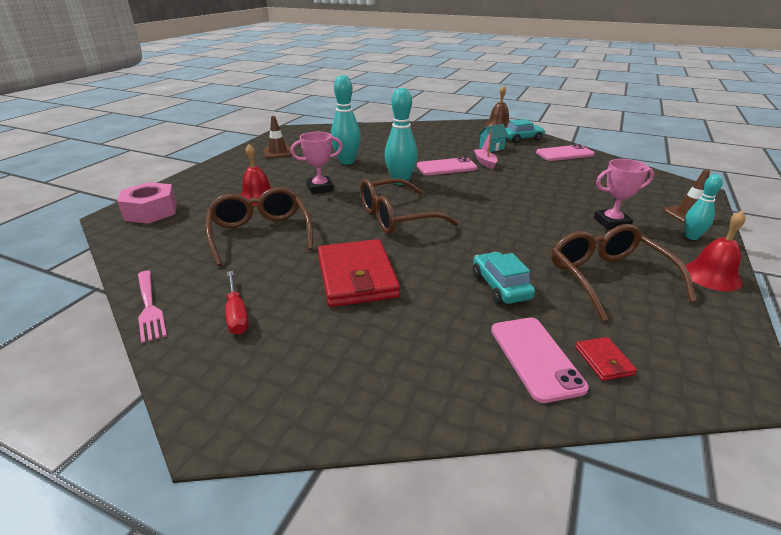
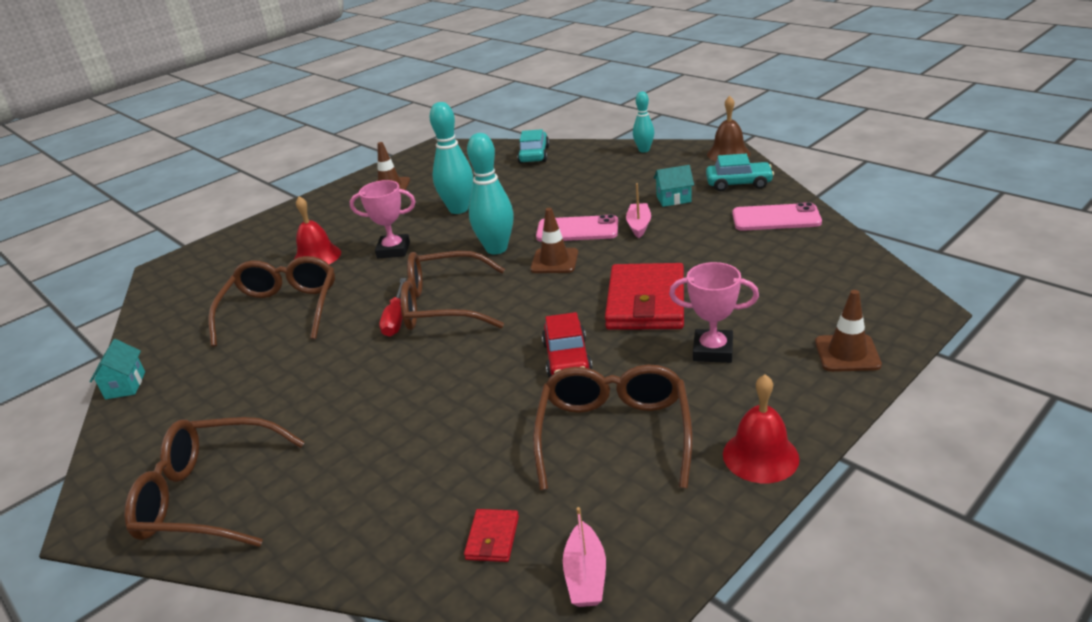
camera: 25 degrees right, 0 degrees up
pink nut [117,182,177,224] -> none
pink fork [138,271,167,343] -> turquoise house [90,339,145,399]
red screwdriver [225,271,249,334] -> red screwdriver moved to [379,278,406,337]
red wallet [318,239,400,307] -> red wallet moved to [605,263,684,330]
turquoise car [473,252,535,304] -> turquoise car moved to [517,129,549,164]
pink phone [491,318,589,403] -> none
turquoise bowling pin [685,174,723,240] -> turquoise bowling pin moved to [633,92,654,152]
none -> brown glasses [124,417,305,547]
none -> brown traffic cone [530,208,578,273]
none -> red car [542,312,592,378]
none -> pink boat [563,507,606,607]

